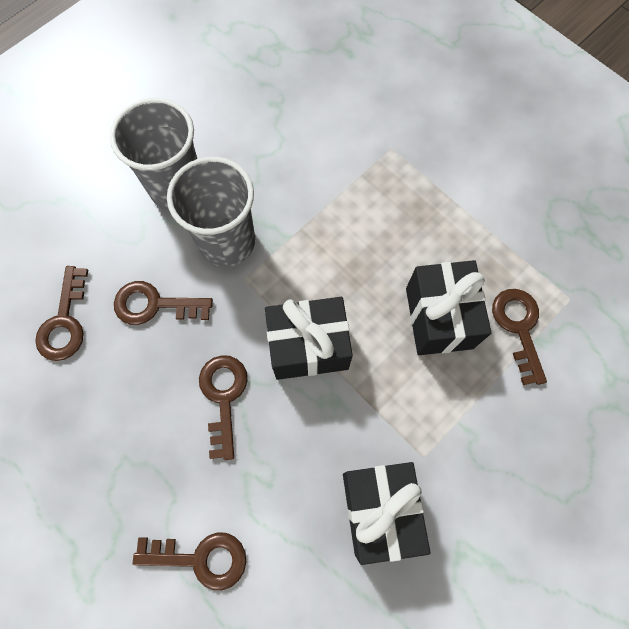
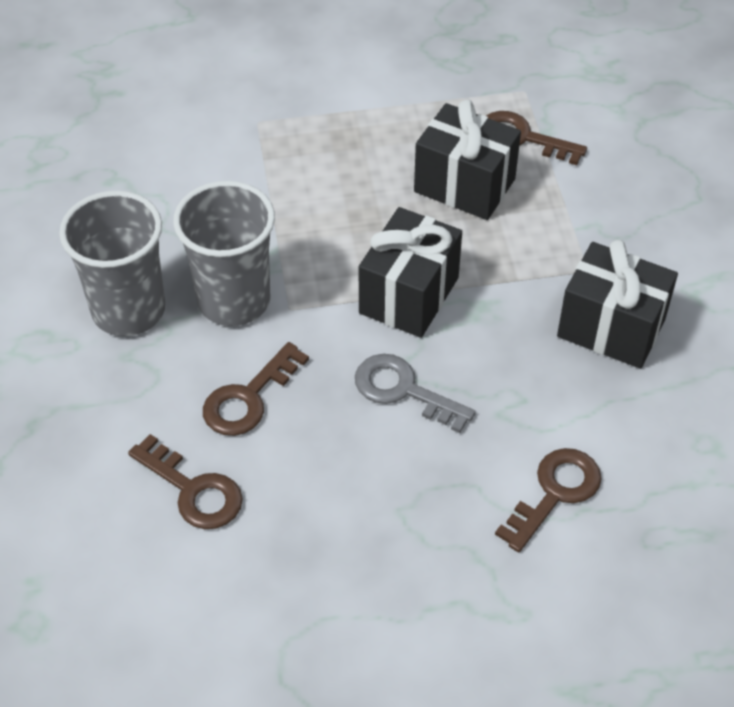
camera: 55 degrees left, 20 degrees down
brown key [199,355,248,460] -> grey key [355,354,476,433]

